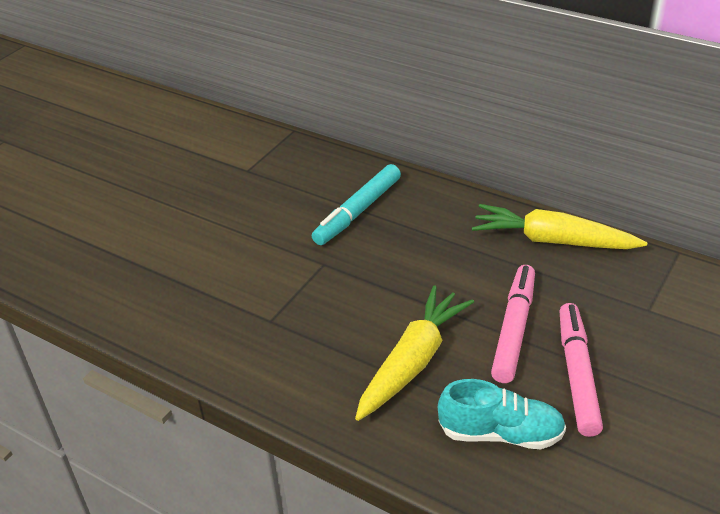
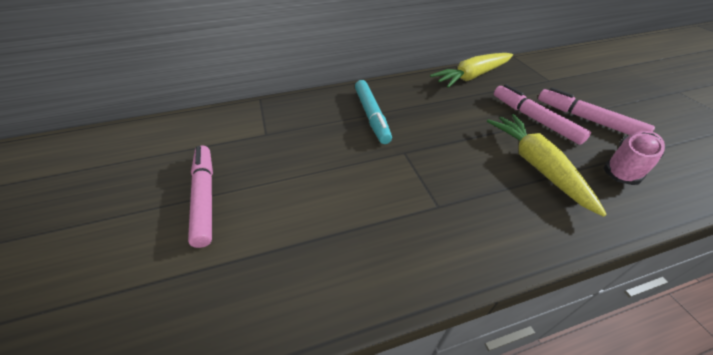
camera: 50 degrees left, 5 degrees up
turquoise shoe [438,379,566,449] -> pink shoe [604,131,665,185]
none -> pink marker [188,145,213,248]

